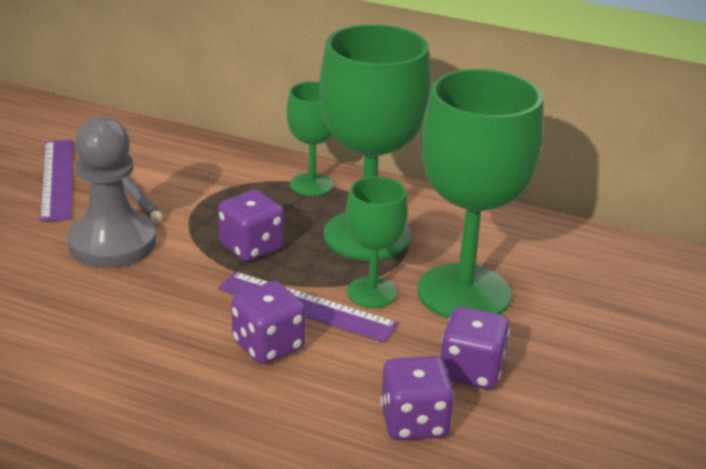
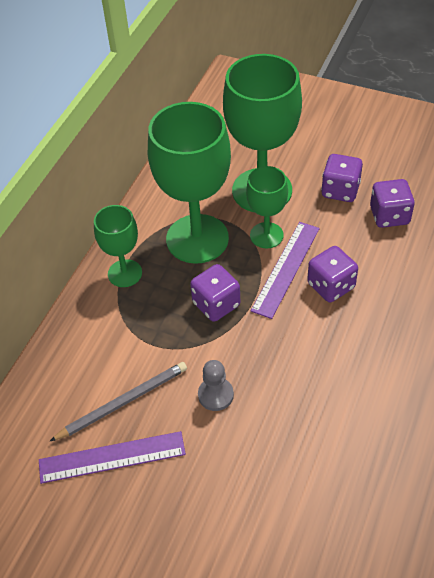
camera: 85 degrees left, 20 degrees up
grey pawn [67,116,156,268] -> grey pawn [198,360,234,411], size x0.51

